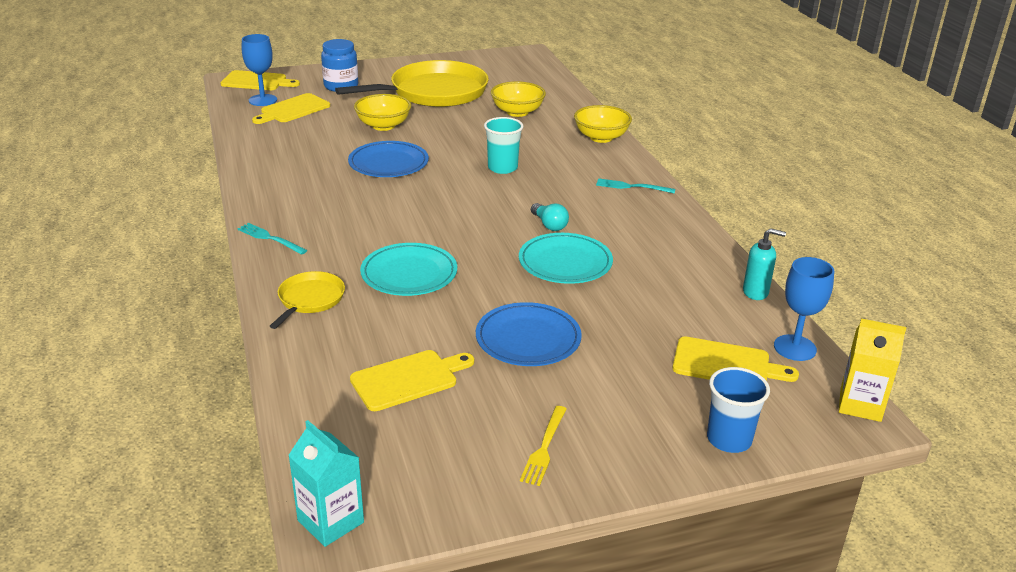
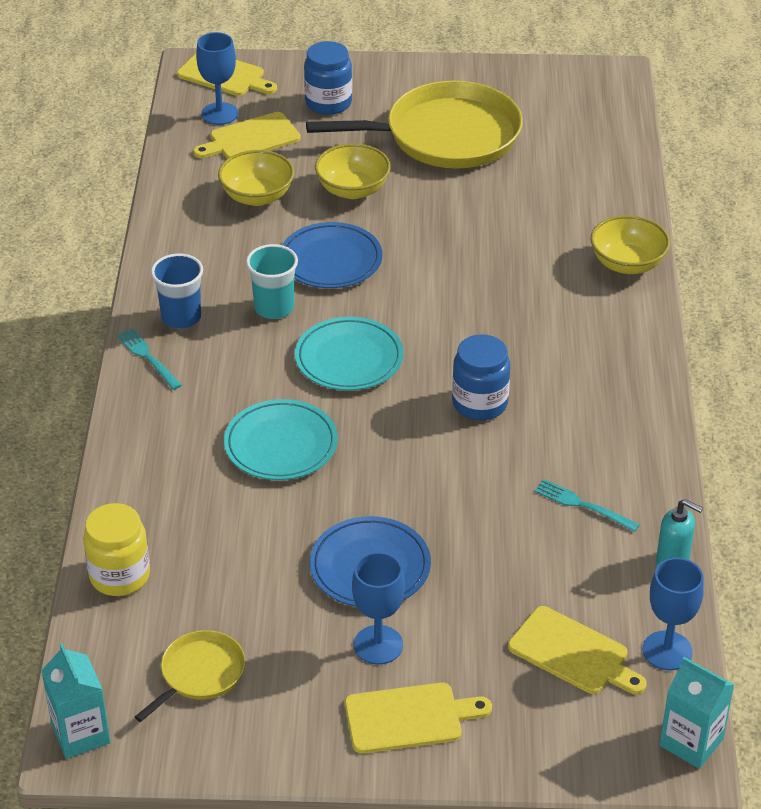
camera: 20 degrees right, 10 degrees up
yellow pan [270,271,345,329] -> yellow pan moved to [135,630,245,722]
yellow cutting board [350,350,474,411] -> yellow cutting board moved to [345,683,492,754]
turquoise cup [484,117,523,174] -> turquoise cup moved to [246,244,298,319]
yellow bowl [491,81,546,117] -> yellow bowl moved to [218,150,294,206]
turquoise plate [519,233,613,284] -> turquoise plate moved to [295,317,404,391]
yellow fork [520,406,566,486] -> none
turquoise light bulb [531,203,569,231] -> blue jar [452,334,510,420]
turquoise fork [596,178,675,194] -> turquoise fork moved to [534,479,640,532]
blue cup [707,367,770,453] -> blue cup moved to [151,253,203,329]
yellow carton [839,319,906,422] -> turquoise carton [659,657,734,769]
none -> yellow jar [83,503,150,596]
none -> blue goblet [352,552,405,665]

